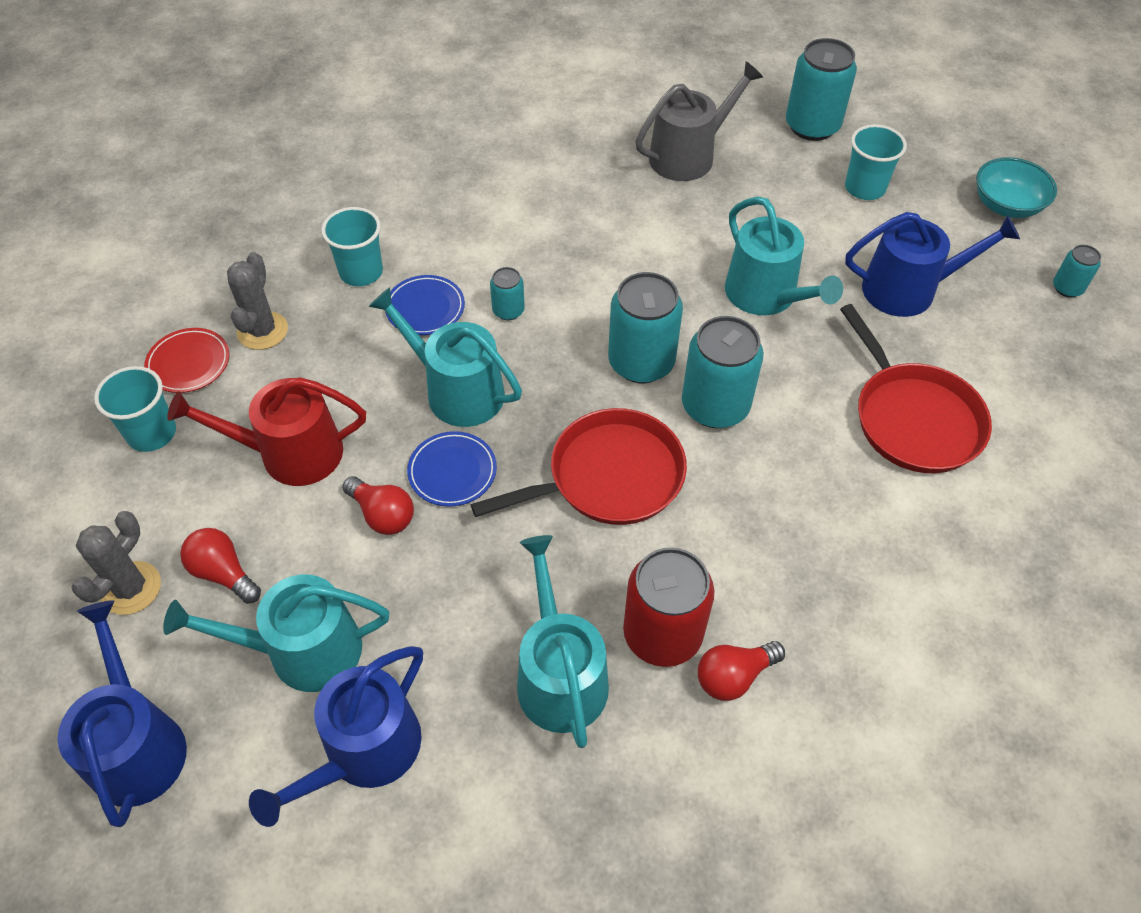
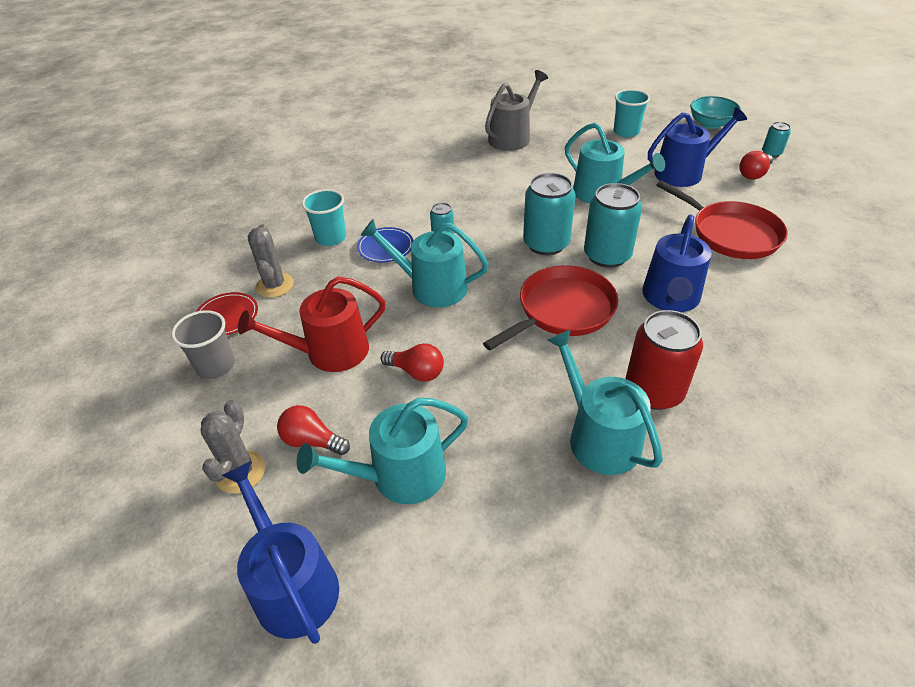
camera: 15 degrees left, 10 degrees down
turquoise cup [94,366,176,452] -> grey cup [171,310,235,379]
blue watering can [249,646,423,827] -> blue watering can moved to [642,214,712,312]
blue plate [407,431,497,507] -> none
red light bulb [698,641,785,701] -> red light bulb moved to [739,151,773,180]
turquoise can [786,38,857,141] -> none

